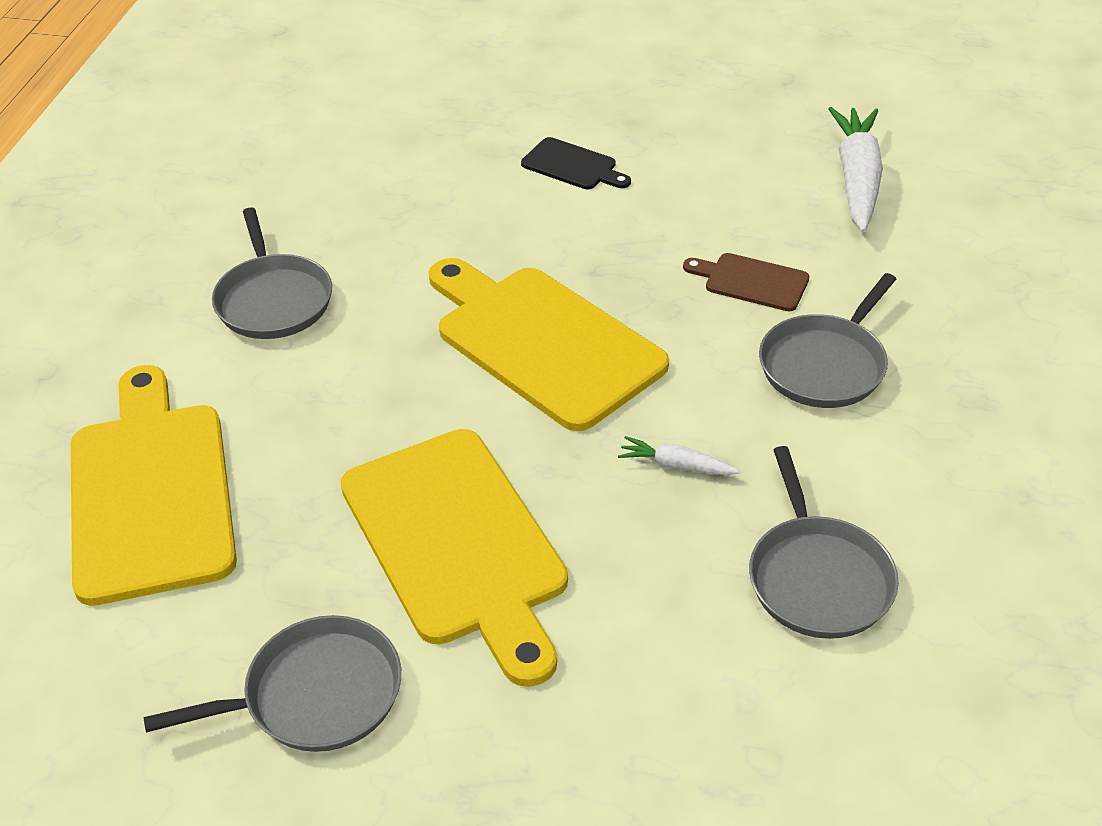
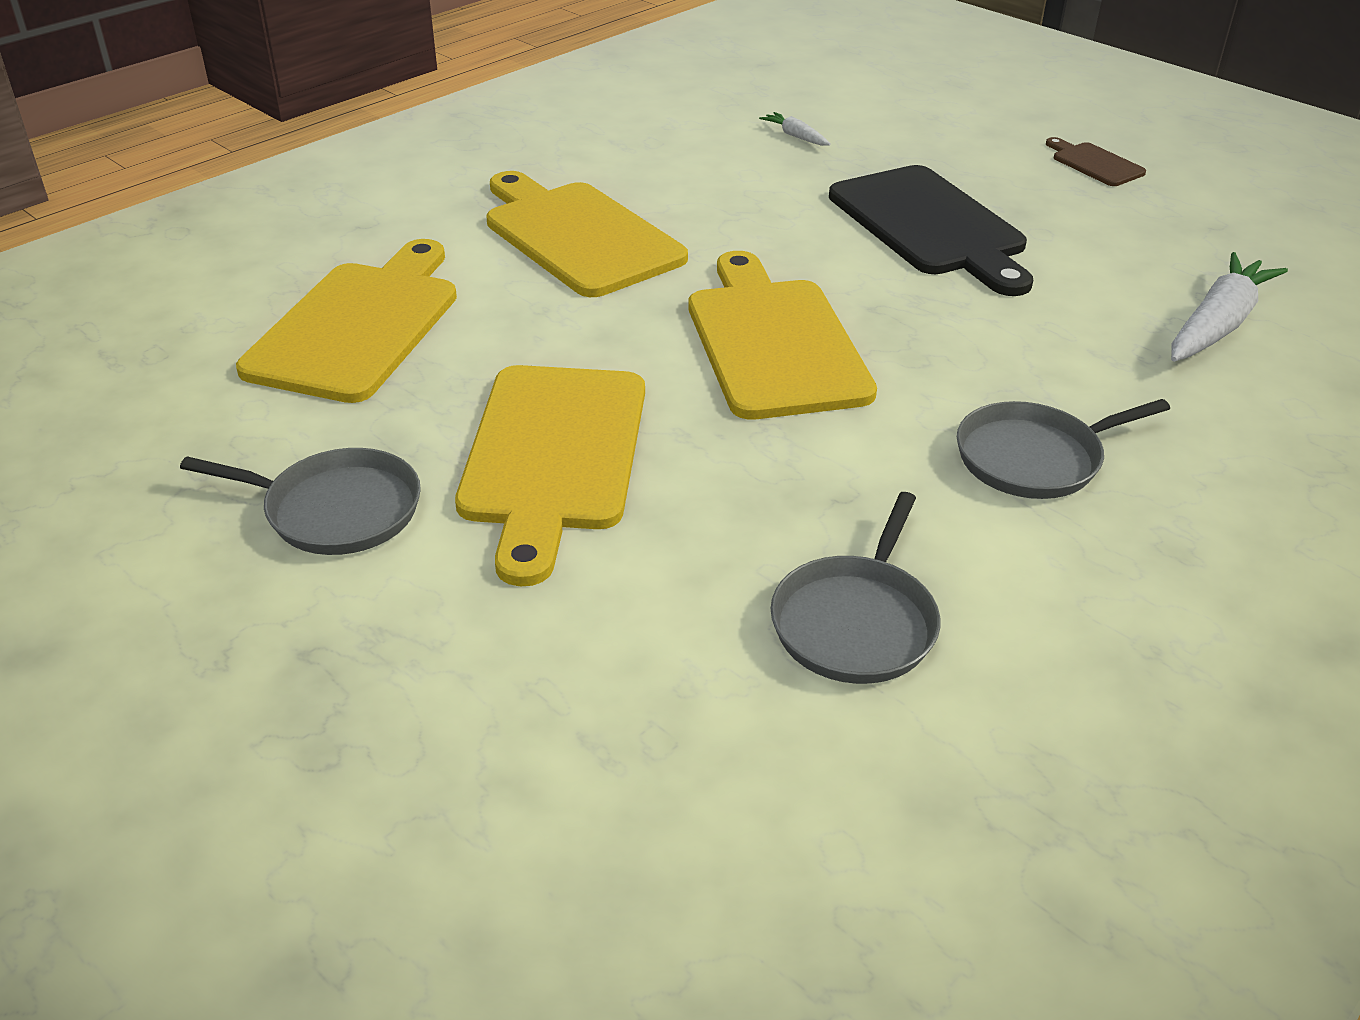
camera: 30 degrees right, 5 degrees down
grey pan [212,207,332,339] -> yellow cutting board [486,171,688,297]
black cutting board [521,137,631,189] -> black cutting board [829,165,1033,296], size x2.17
white carrot [618,436,740,475] -> white carrot moved to [759,112,831,146]
brown cutting board [683,253,809,311] -> brown cutting board moved to [1046,137,1146,186]

